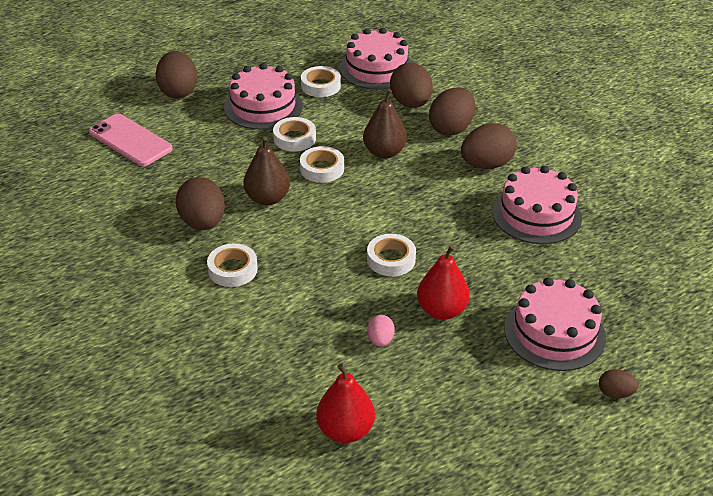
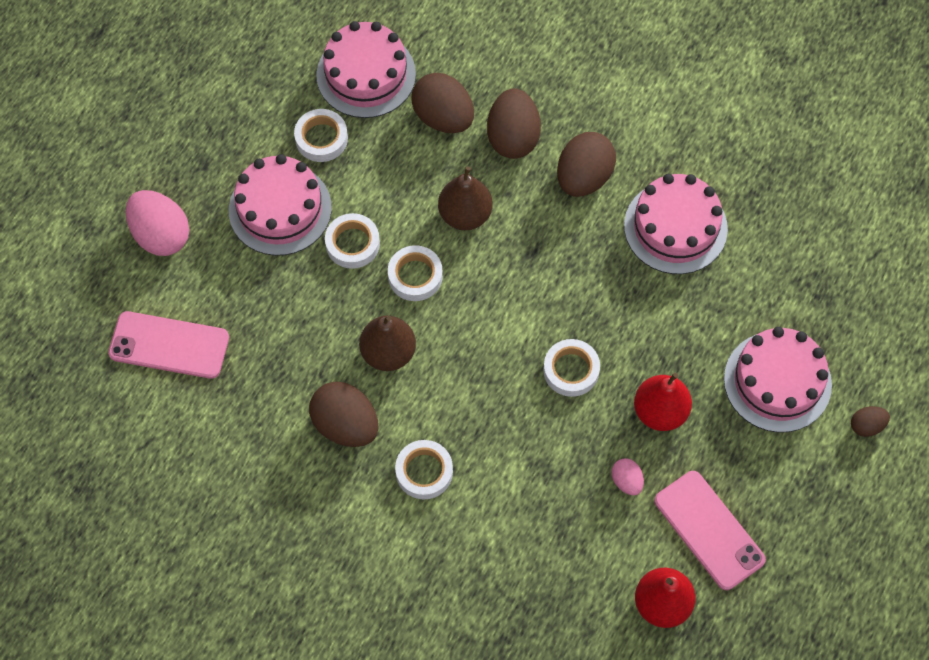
camera: 30 degrees left, 25 degrees up
brown egg [155,51,198,98] -> pink egg [126,190,189,256]
none -> pink phone [654,471,766,590]

